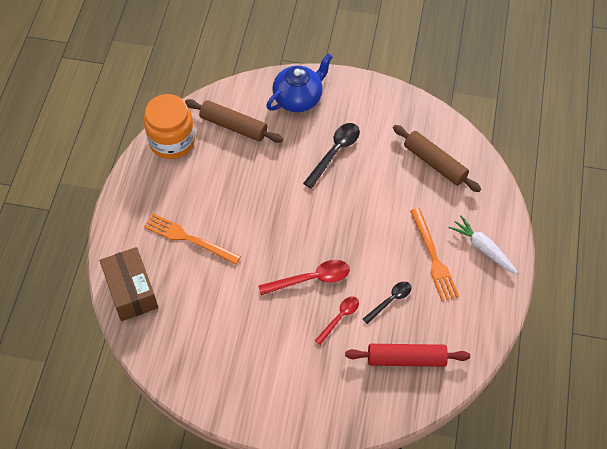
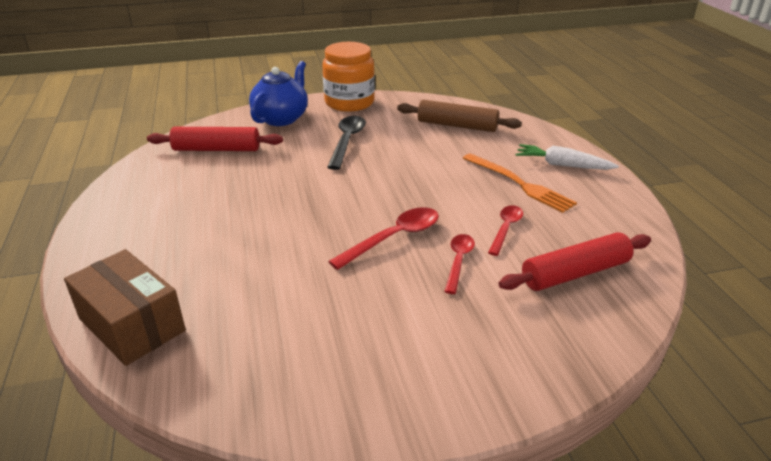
camera: 25 degrees left, 25 degrees down
orange jar [144,94,195,159] -> orange jar moved to [322,42,375,112]
orange fork [144,214,241,265] -> none
brown rolling pin [185,99,283,143] -> red rolling pin [147,127,283,151]
black spoon [363,281,411,324] -> red spoon [488,205,523,256]

